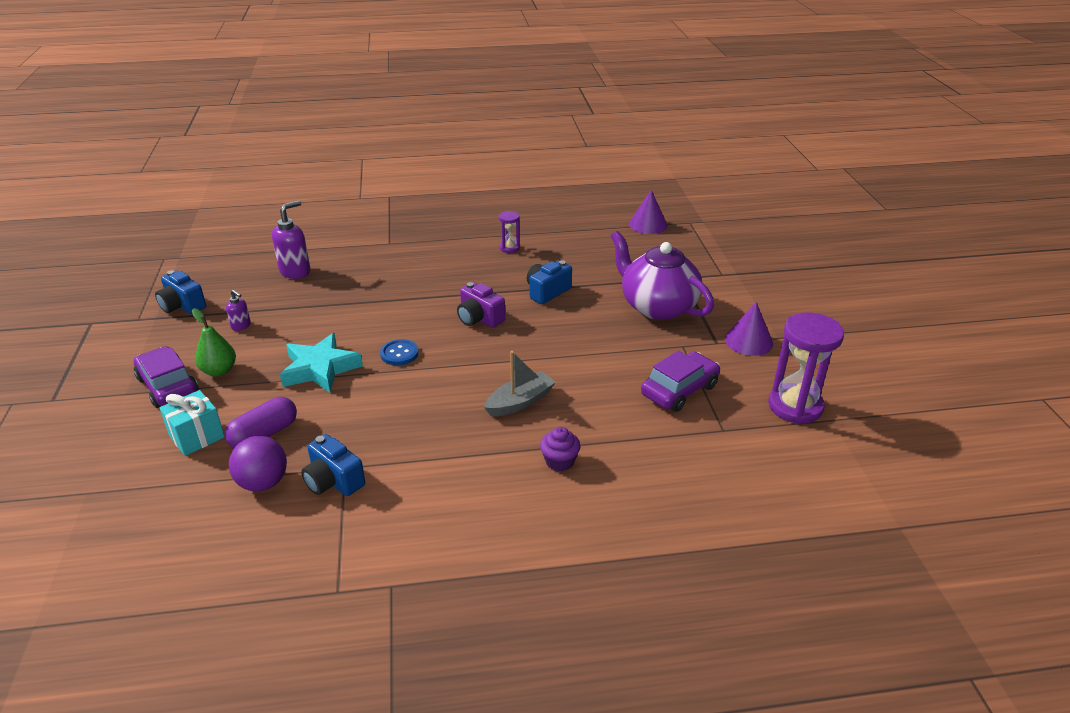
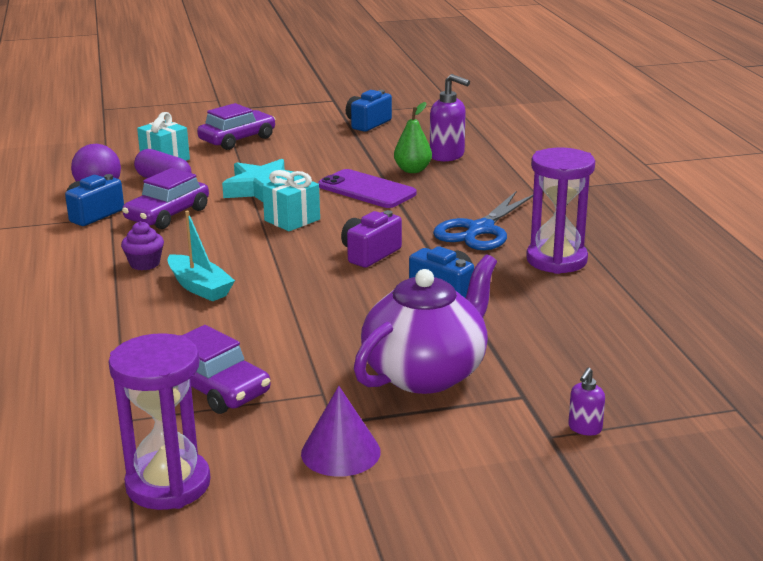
camera: 85 degrees right, 10 degrees down
green pear [192,308,236,376] -> green pear moved to [394,102,432,173]
purple soap dispenser [226,290,251,331] -> purple soap dispenser moved to [568,368,605,436]
blue button [380,339,419,365] -> turquoise gift [262,170,320,231]
grey boat [484,351,556,417] -> turquoise boat [168,211,235,302]
purple hourglass [499,211,520,253] -> purple hourglass [526,147,595,274], size x2.03
purple cupcake [540,427,581,471] -> purple cupcake moved to [121,221,164,270]
purple cone [629,190,667,234] -> none
none -> purple car [122,168,209,229]
none -> purple phone [318,169,417,208]
none -> blue scissors [433,192,533,250]

